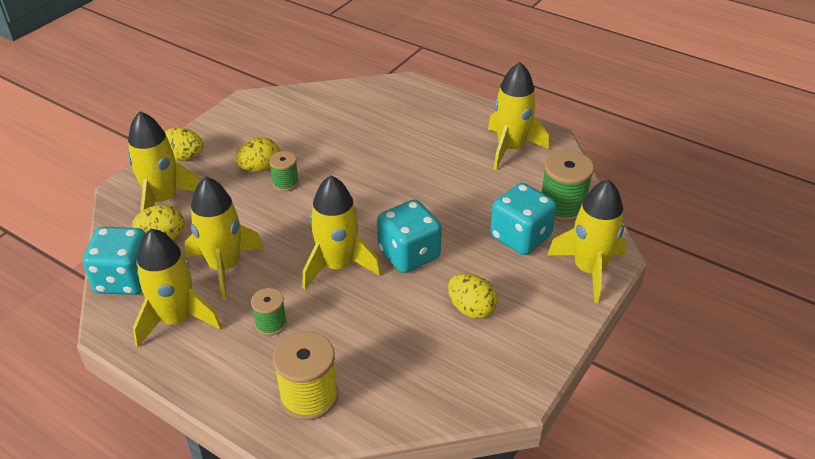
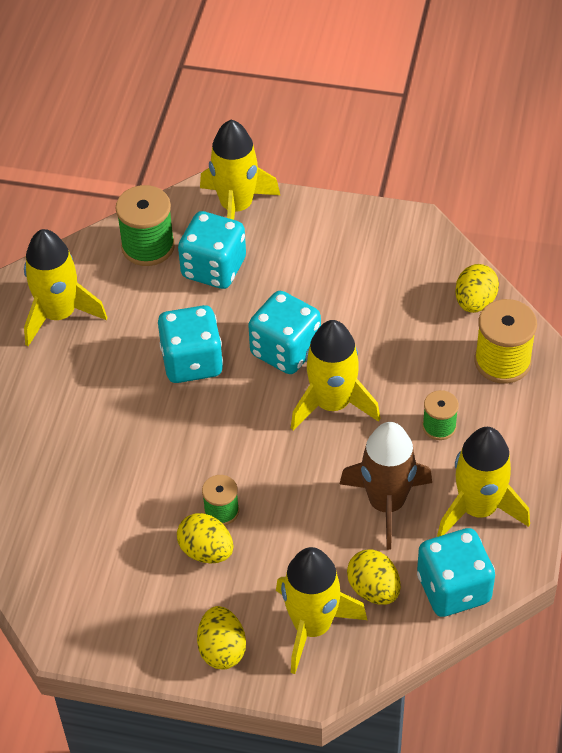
camera: 110 degrees left, 10 degrees up
yellow rocket [185,177,264,300] -> brown rocket [340,422,432,550]
yellow egg [448,273,497,319] -> yellow egg moved to [455,264,499,313]
none -> turquoise dice [158,305,223,383]

